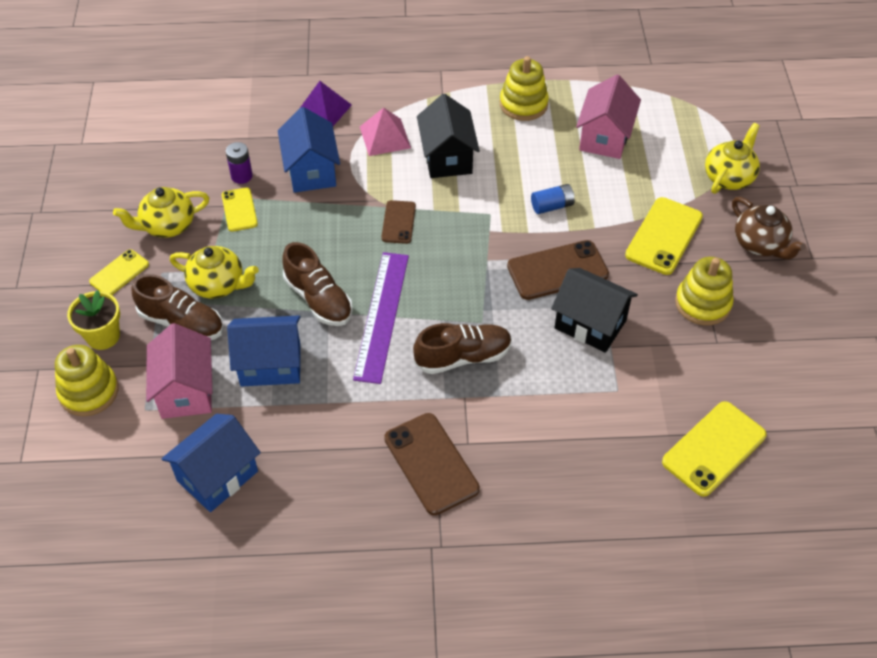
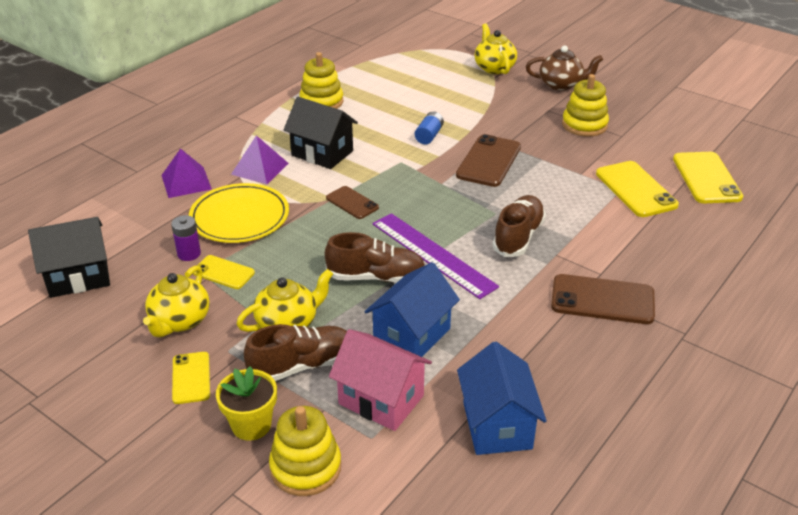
camera: 50 degrees left, 15 degrees down
blue house [278,107,340,193] -> yellow plate [189,183,289,243]
pink pyramid [360,108,411,156] -> purple pyramid [231,135,289,184]
black house [551,268,638,353] -> black house moved to [28,217,110,298]
pink house [576,75,641,159] -> none
yellow phone [625,197,703,275] -> yellow phone moved to [596,161,679,217]

